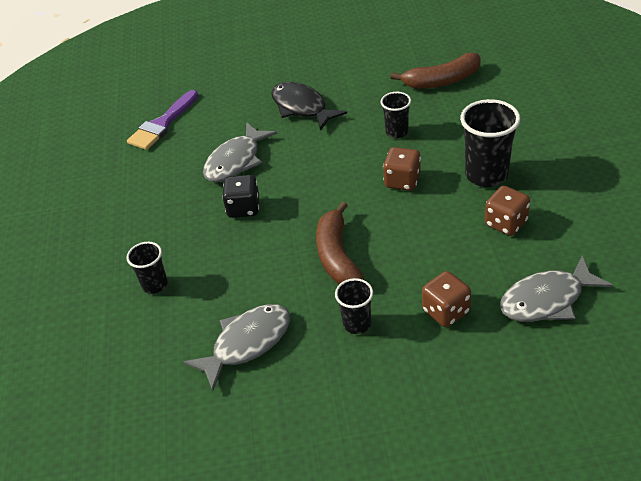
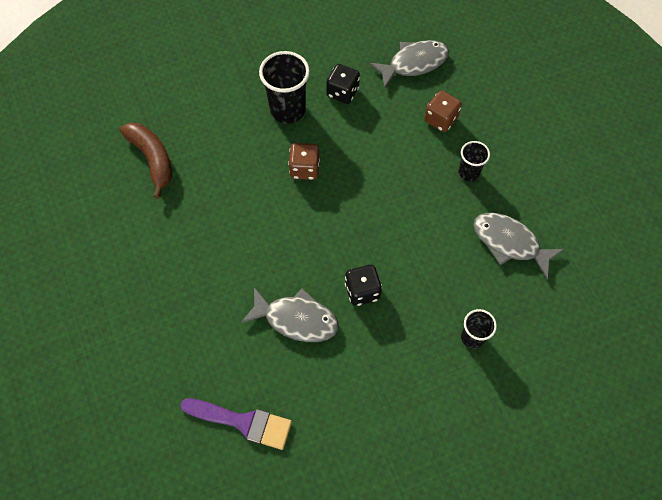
camera: 110 degrees left, 20 degrees up
black fish [271,82,347,131] -> none
brown banana [316,202,364,285] -> none
black cup [381,92,411,138] -> none
brown dice [485,186,530,236] -> black dice [326,64,360,104]
grey fish [500,255,613,322] -> grey fish turned 75 degrees counterclockwise [369,40,449,89]

